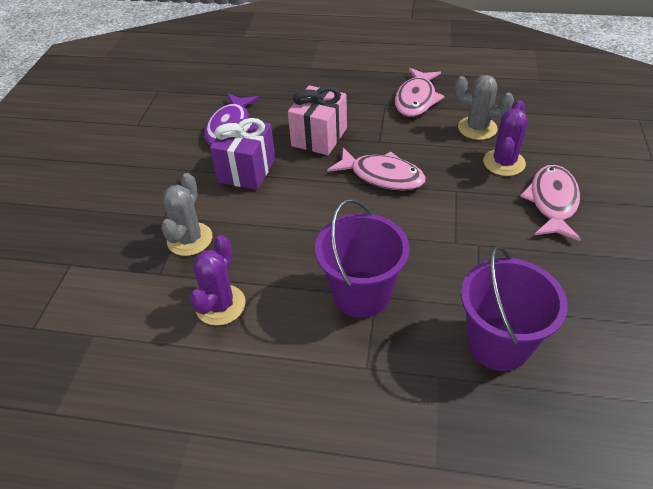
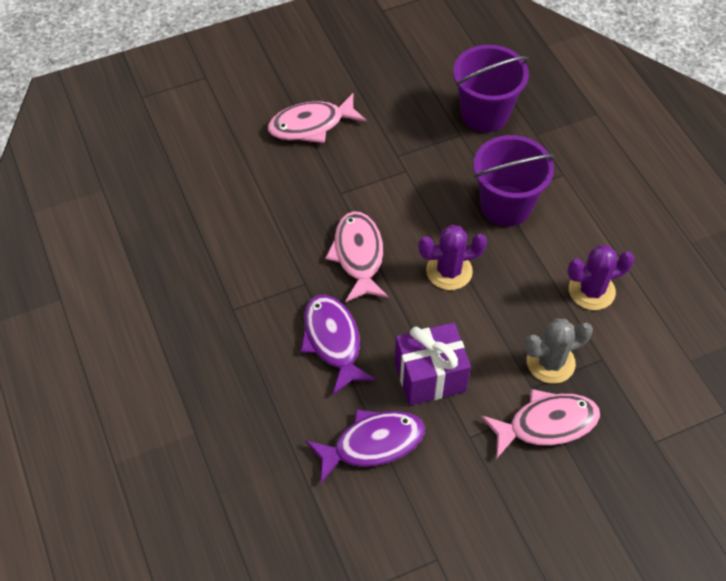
camera: 125 degrees left, 10 degrees up
pink gift [288,85,347,155] -> purple fish [300,295,376,395]
pink fish [395,68,444,117] -> pink fish moved to [481,389,600,459]
grey cactus [454,75,514,140] -> none
purple cactus [483,100,528,176] -> purple cactus moved to [418,225,487,290]

